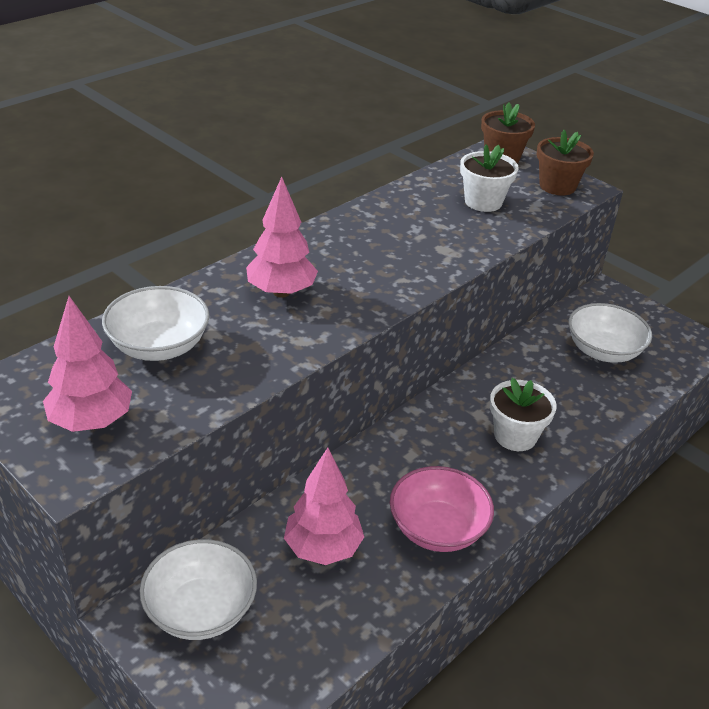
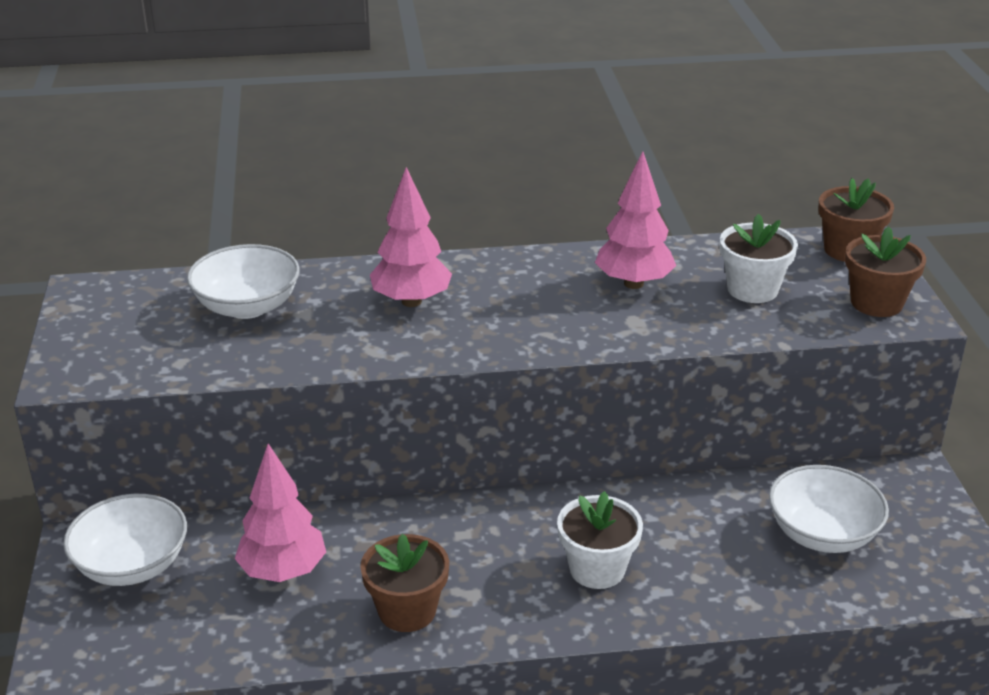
camera: 40 degrees right, 5 degrees down
pink tree [43,296,132,432] -> pink tree moved to [595,151,676,289]
pink bowl [390,466,494,552] -> brown flower pot [360,534,449,632]

